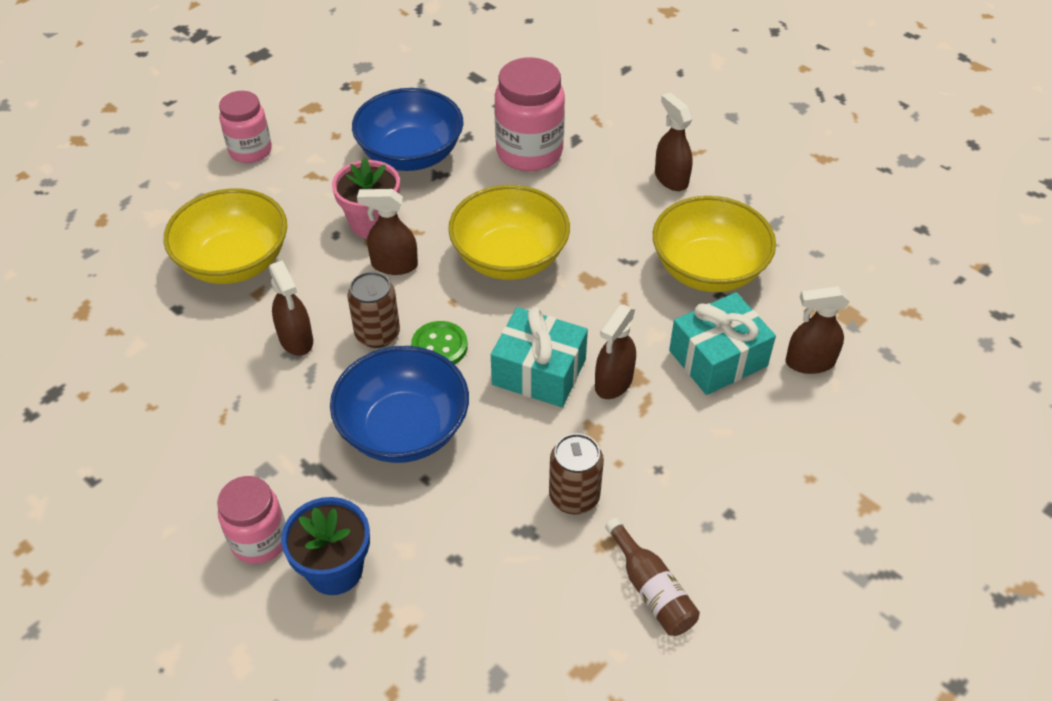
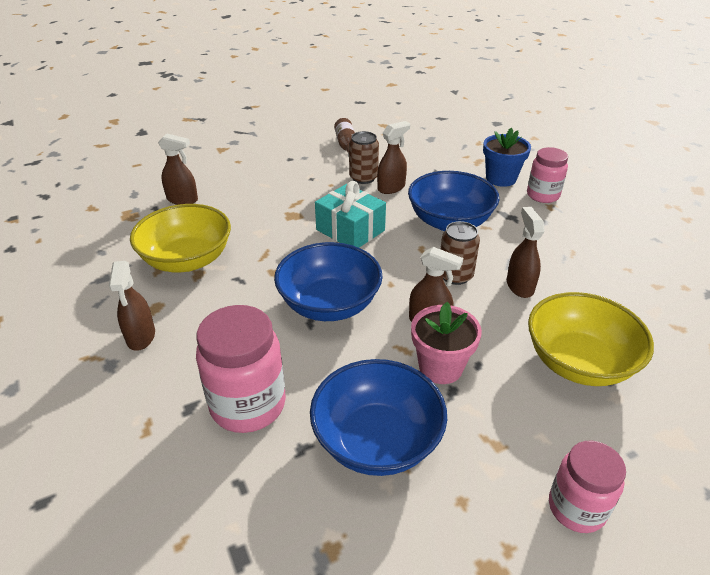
camera: 160 degrees left, 10 degrees down
green button [411,321,468,364] -> none
yellow bowl [448,185,570,280] -> blue bowl [274,242,383,321]
brown spray bottle [595,304,636,399] -> brown spray bottle moved to [377,121,410,194]
turquoise gift [669,292,776,395] -> none

